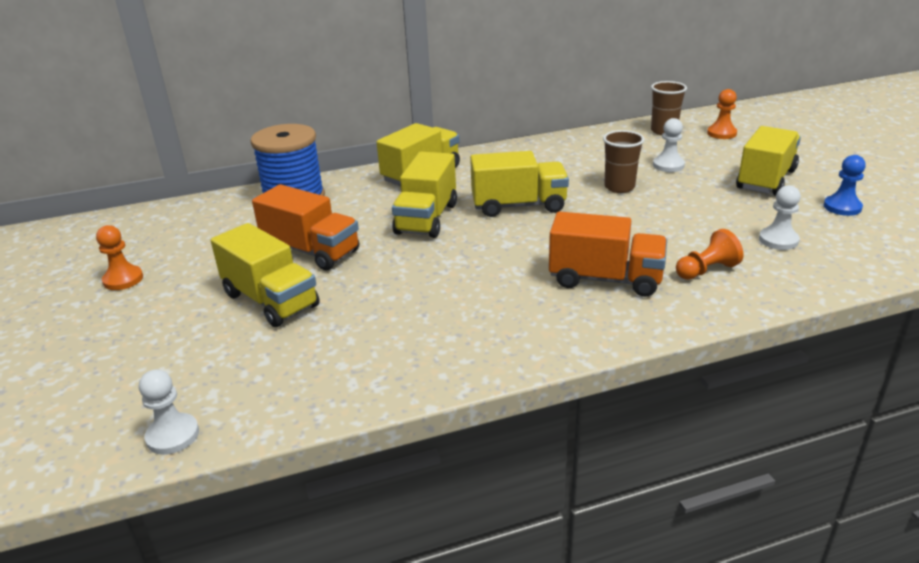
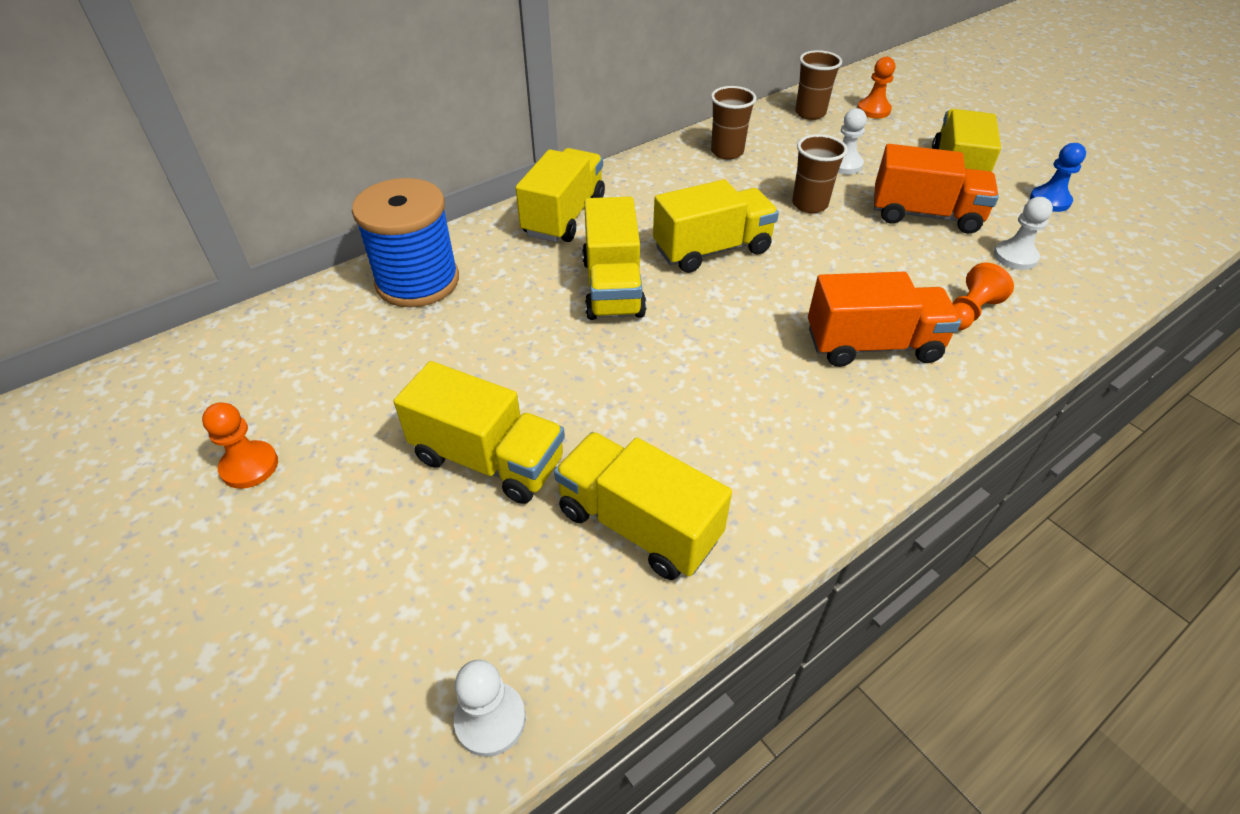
camera: 20 degrees left, 15 degrees up
orange truck [252,184,359,270] -> orange truck moved to [874,144,999,234]
none -> yellow truck [554,432,732,580]
none -> brown cup [711,86,756,159]

